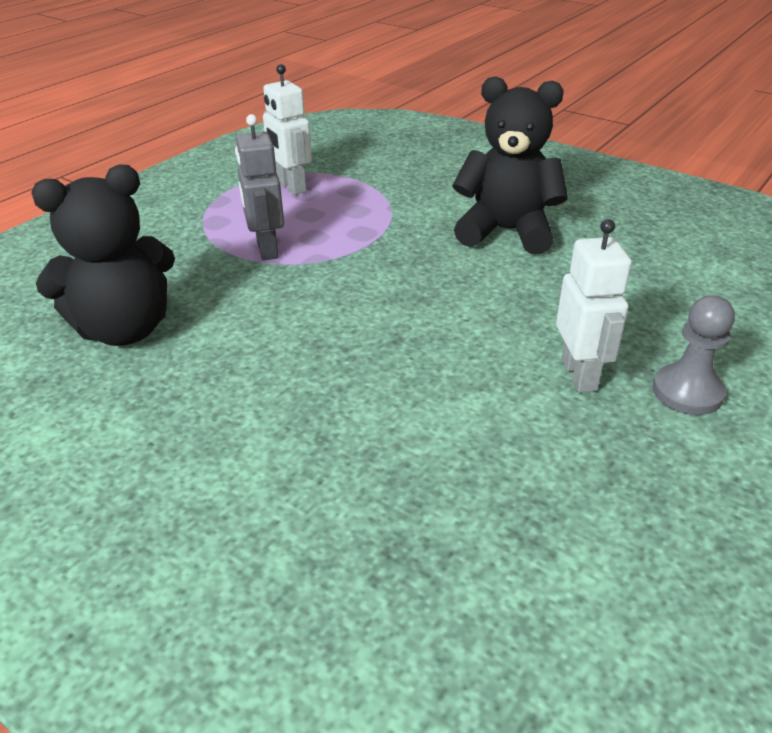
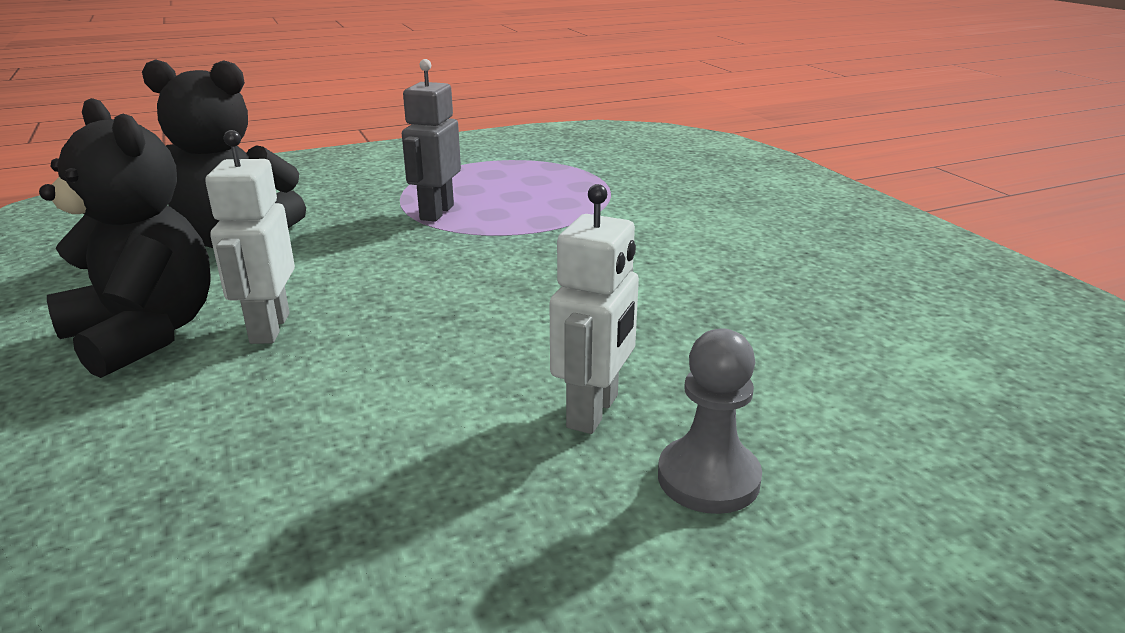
camera: 30 degrees right, 10 degrees down
white robot [263,64,312,195] -> white robot moved to [205,130,295,344]
black teddy bear [453,76,568,254] -> black teddy bear moved to [39,98,211,378]

